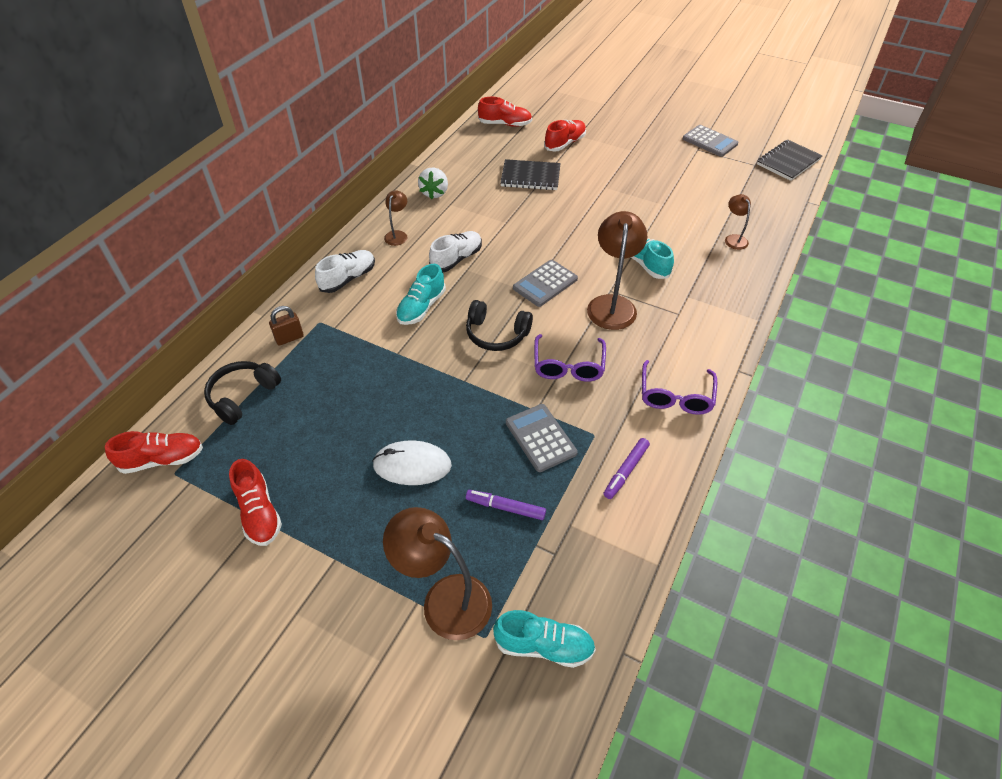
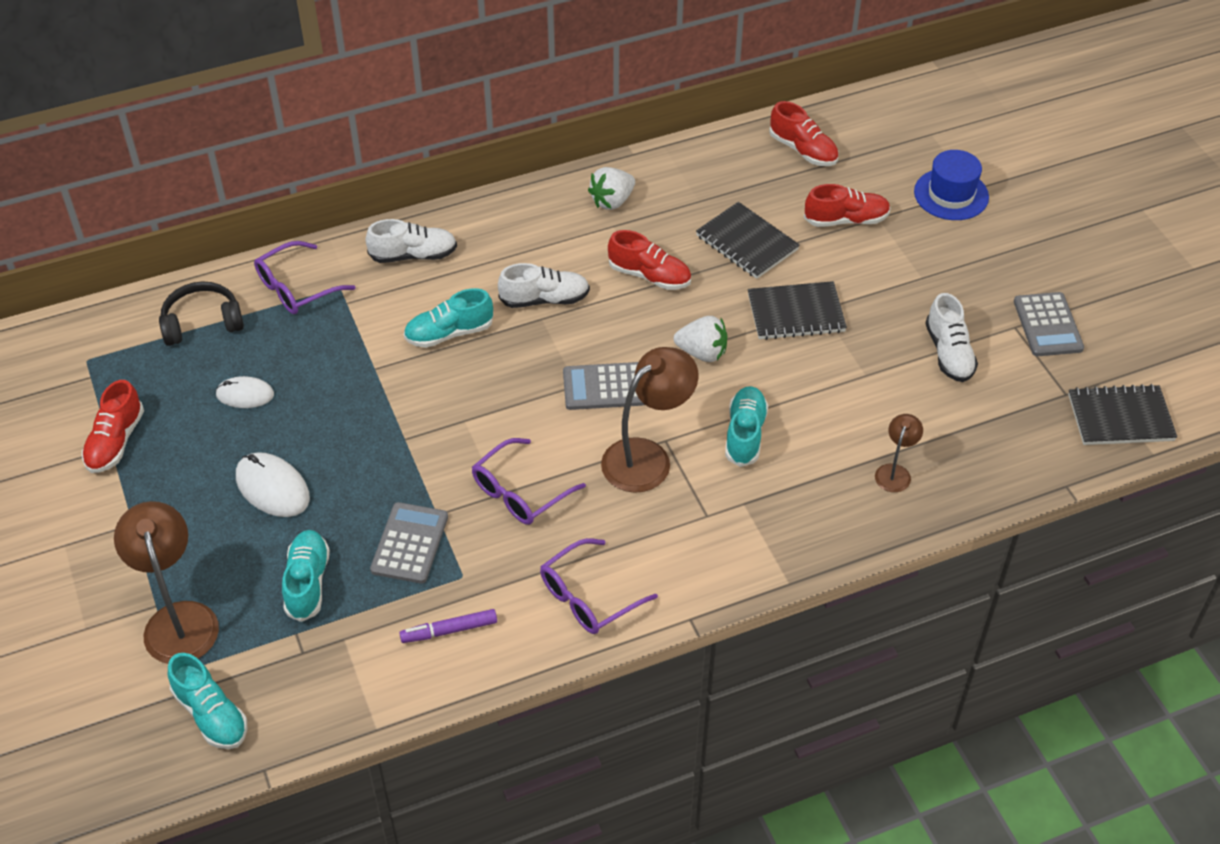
camera: 40 degrees right, 0 degrees up
red shoe [105,431,203,474] -> red shoe moved to [608,230,691,290]
brown padlock [269,306,304,346] -> purple glasses [254,241,356,314]
brown lamp [384,190,407,246] -> none
black headphones [466,300,533,351] -> none
purple marker [466,490,546,520] -> turquoise shoe [282,530,330,622]
none -> white mouse [215,376,274,408]
none -> white strawberry [674,316,727,362]
none -> black notebook [748,281,847,340]
none -> blue hat [914,150,989,220]
none -> white shoe [925,293,978,382]

